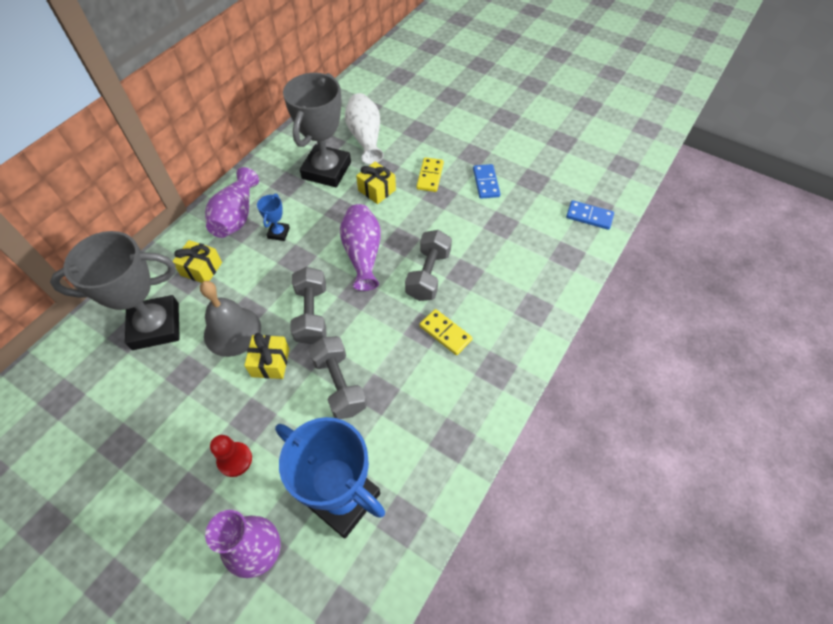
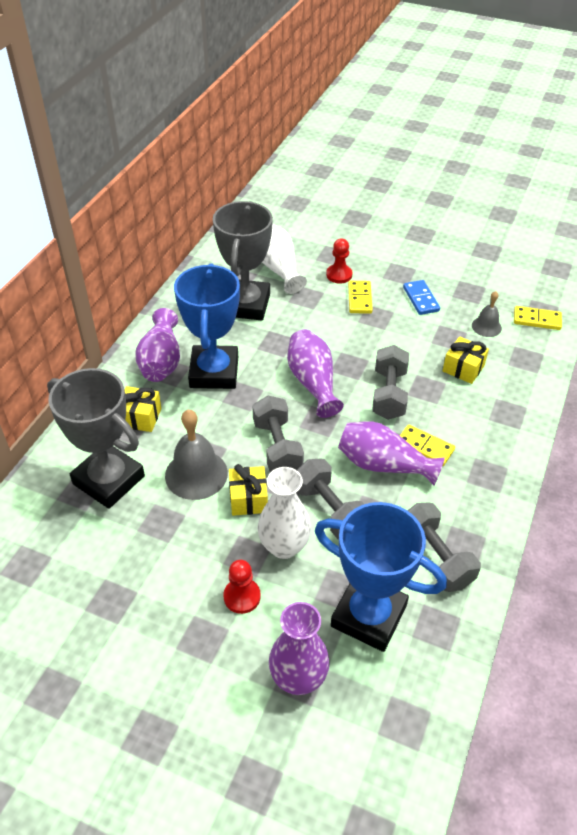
camera: 10 degrees left, 10 degrees down
grey trophy [50,231,180,350] -> grey trophy turned 60 degrees clockwise [47,368,145,509]
blue trophy [257,194,290,241] -> blue trophy [174,263,240,389], size x2.34
yellow gift [356,162,396,204] -> yellow gift moved to [443,336,489,384]
blue domino [566,200,614,230] -> yellow domino [514,306,562,330]
none -> white vase [258,467,311,559]
none -> red pawn [326,239,352,283]
none -> purple vase [338,421,445,486]
none -> grey dumbbell [407,502,481,592]
none -> grey bell [472,291,502,337]

